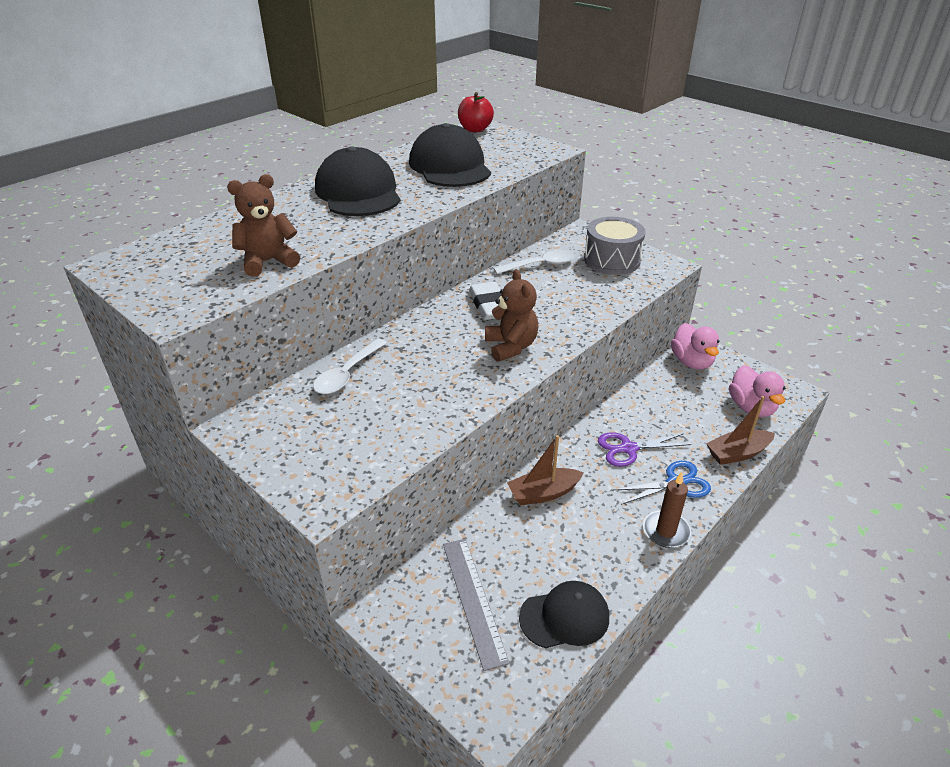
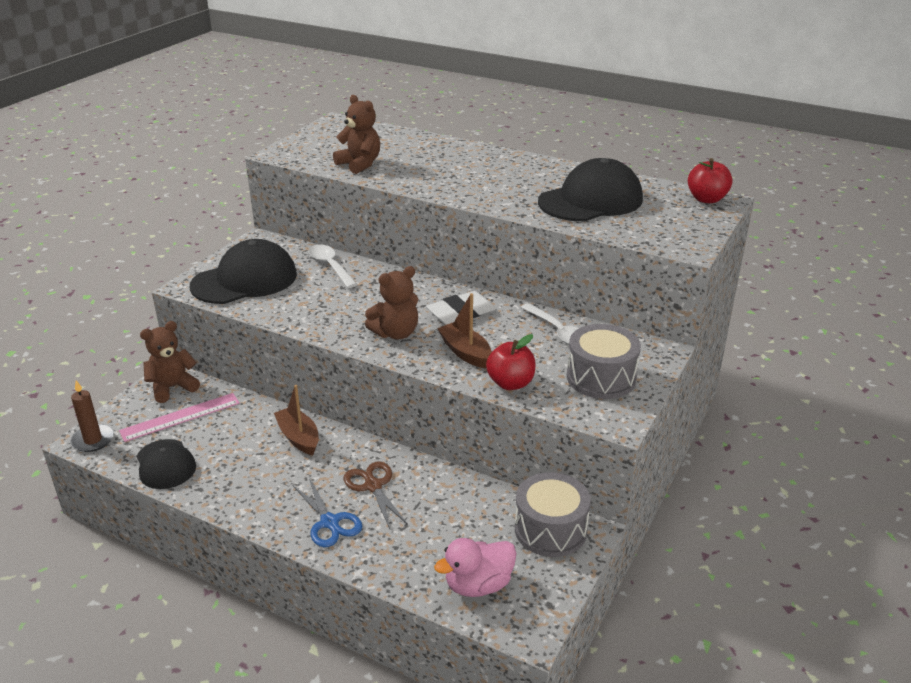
camera: 75 degrees right, 5 degrees down
white spoon [313,338,387,394] -> white spoon turned 45 degrees clockwise [309,245,358,288]
black cap [315,146,401,216] -> black cap moved to [190,239,297,304]
grey ruler [443,539,509,671] -> pink ruler [119,393,240,442]
purple scissors [598,432,691,467] -> brown scissors [344,462,408,529]
brown candle [643,472,691,548] -> brown candle moved to [70,380,114,452]
pink duck [671,323,720,370] -> grey drum [515,472,591,557]
brown boat [706,396,775,465] -> brown boat moved to [437,293,492,369]
none -> brown teddy bear [140,321,200,403]
none -> red apple [486,334,536,390]

